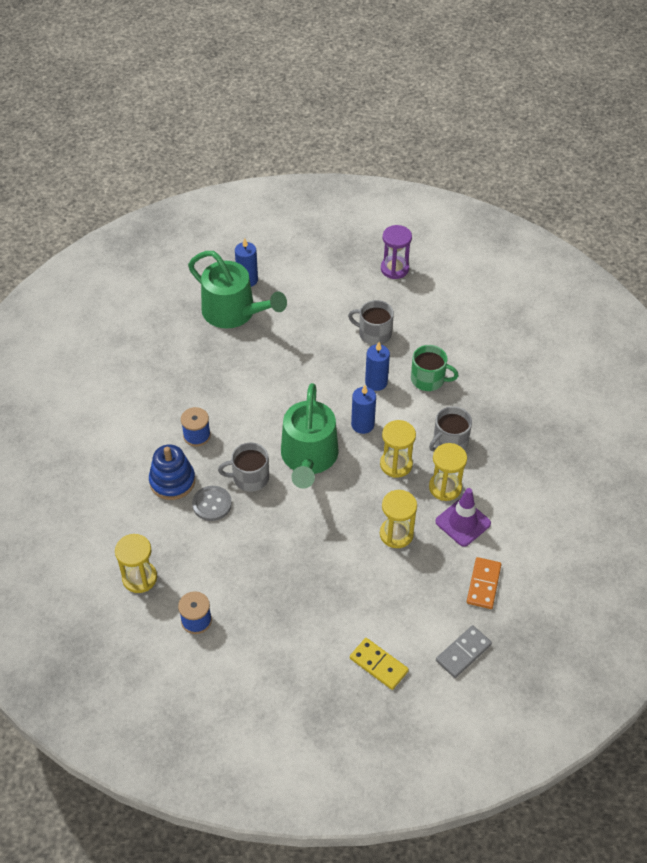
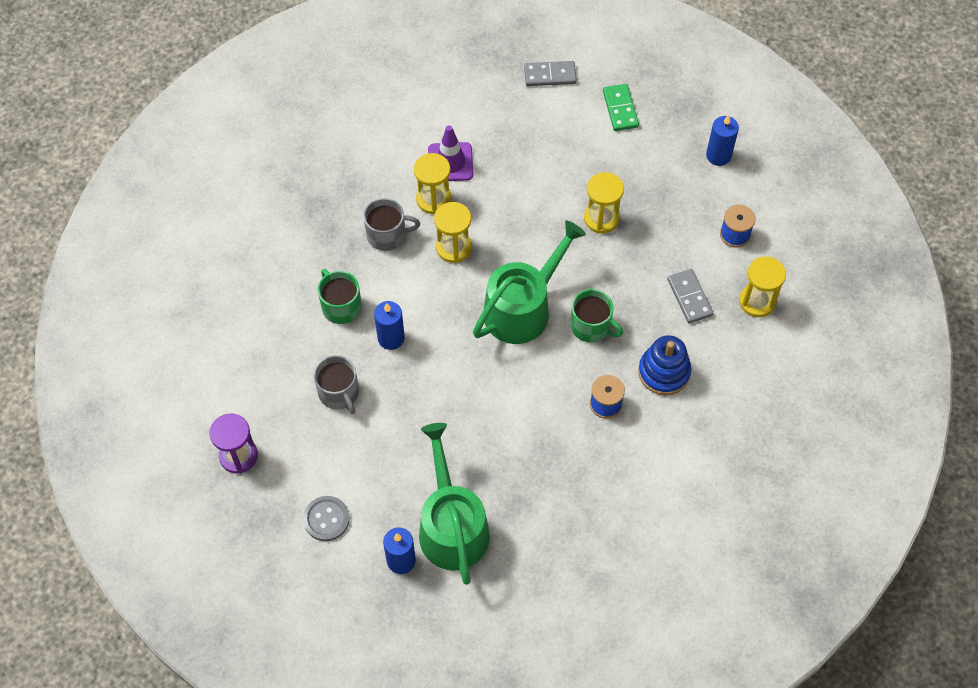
camera: 140 degrees left, 10 degrees up
grey button [192,486,232,521] -> grey button moved to [303,496,350,541]
grey mug [218,443,269,492] -> green mug [570,289,623,343]
yellow domino [350,638,409,690] -> green domino [603,84,639,131]
blue candle [351,385,376,434] -> blue candle moved to [706,115,739,166]
yellow hourglass [380,490,417,548] -> yellow hourglass moved to [584,172,624,233]
orange domino [467,557,501,609] -> none
none -> grey domino [667,269,713,323]

